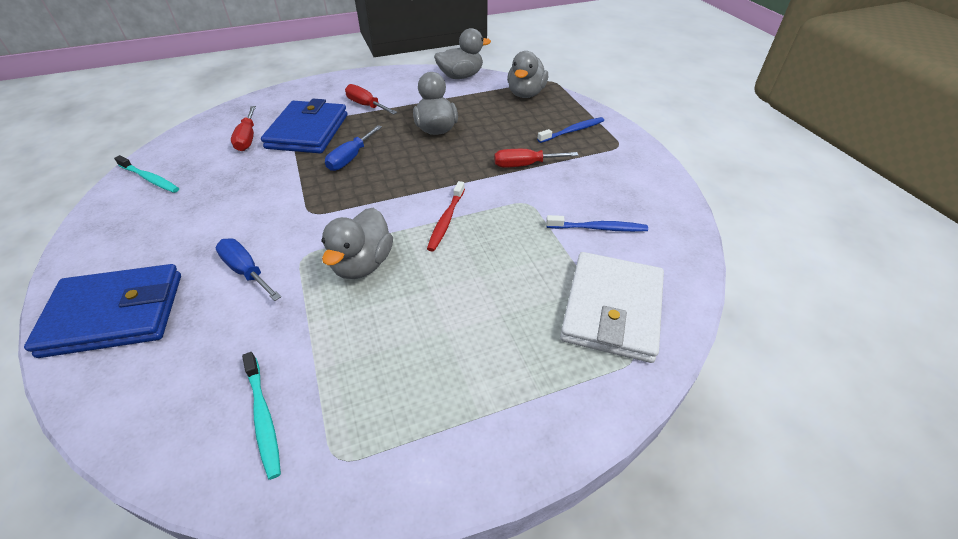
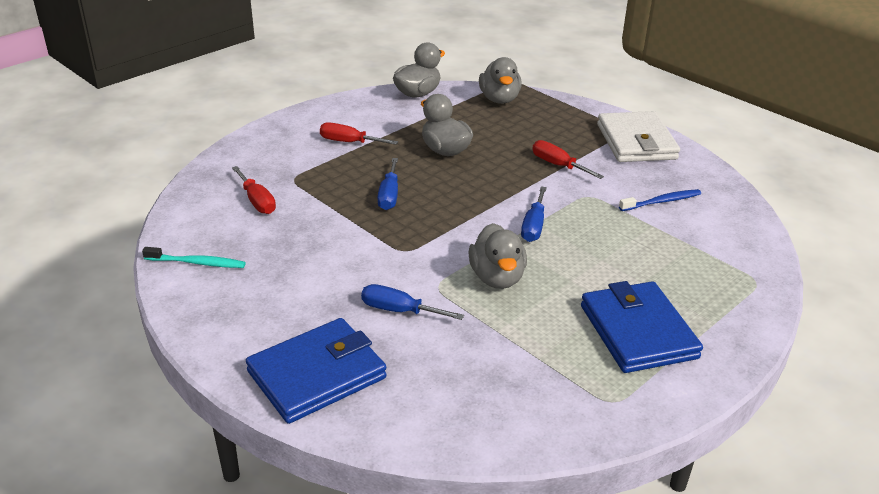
camera: 25 degrees left, 10 degrees down
turquoise toothbrush [242,352,281,480] -> none
blue wallet [261,99,347,154] -> blue wallet moved to [581,281,703,373]
red toothbrush [427,181,465,252] -> blue screwdriver [521,187,547,242]
red screwdriver [494,149,579,168] -> red screwdriver turned 75 degrees clockwise [532,140,604,179]
blue toothbrush [537,117,604,143] -> none
white wallet [560,252,664,363] -> white wallet moved to [597,111,680,162]

